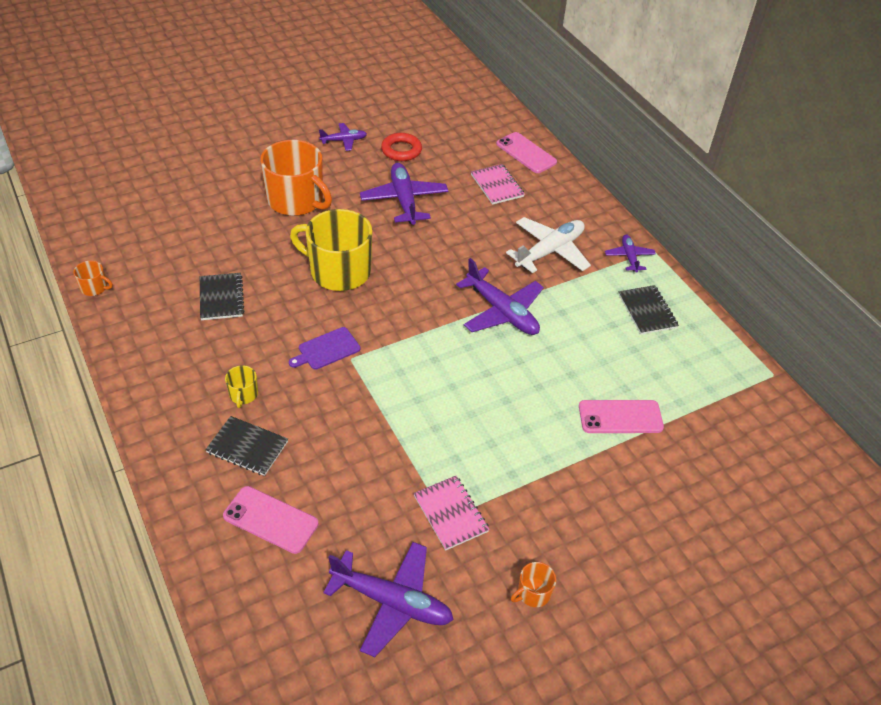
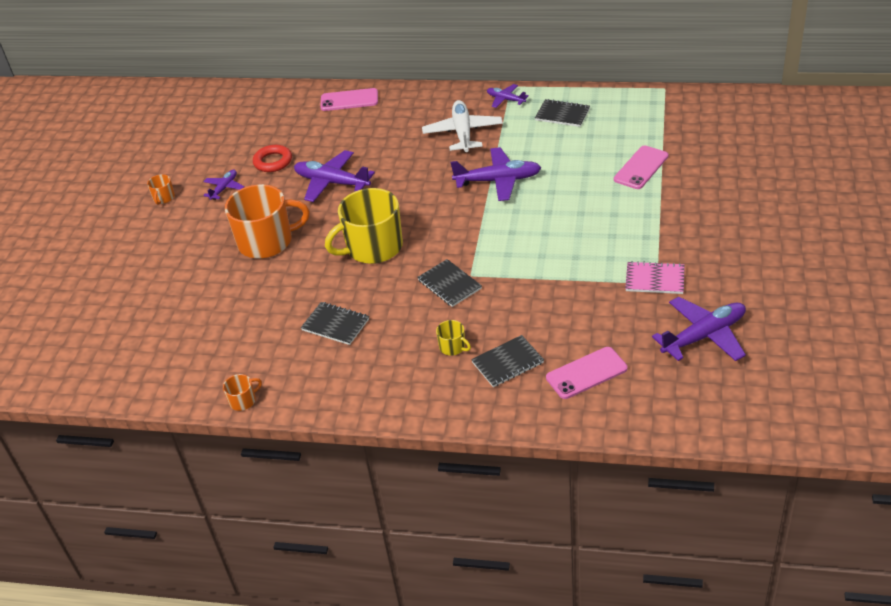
camera: 45 degrees left, 5 degrees down
purple cutting board [289,327,360,370] -> black notebook [417,259,482,307]
pink notebook [471,164,525,205] -> none
orange mug [511,562,556,607] -> orange mug moved to [147,174,175,205]

